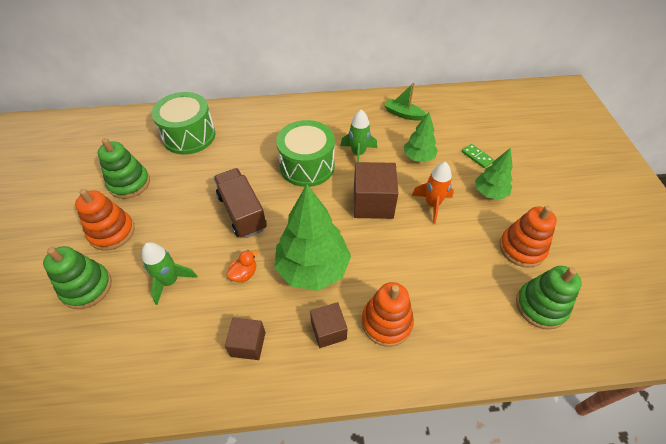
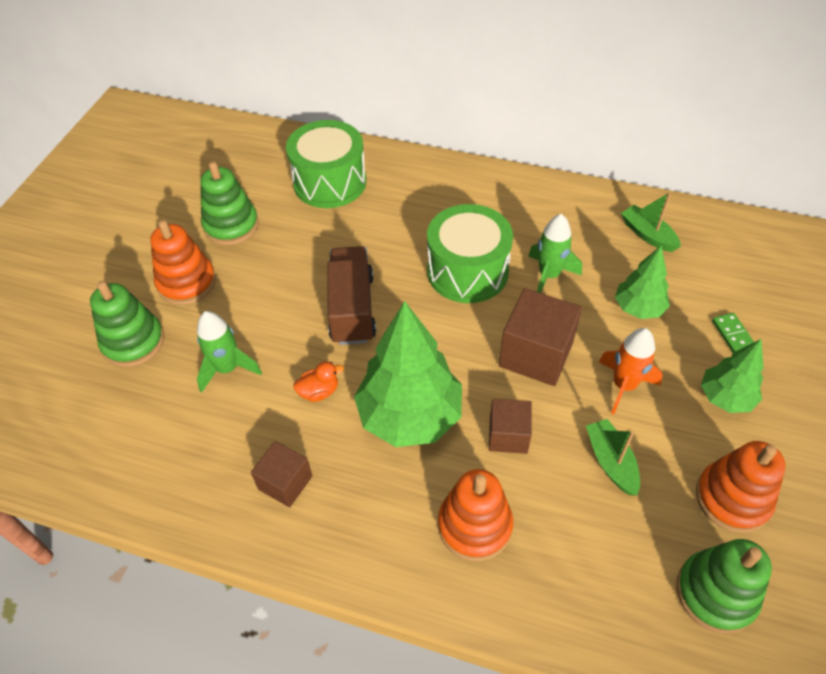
camera: 25 degrees right, 0 degrees up
brown cube [310,302,348,348] -> brown cube moved to [489,399,532,454]
none -> green boat [586,419,640,496]

